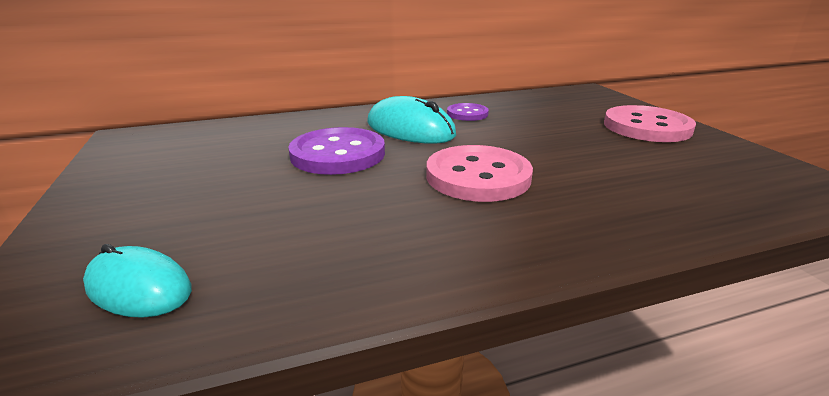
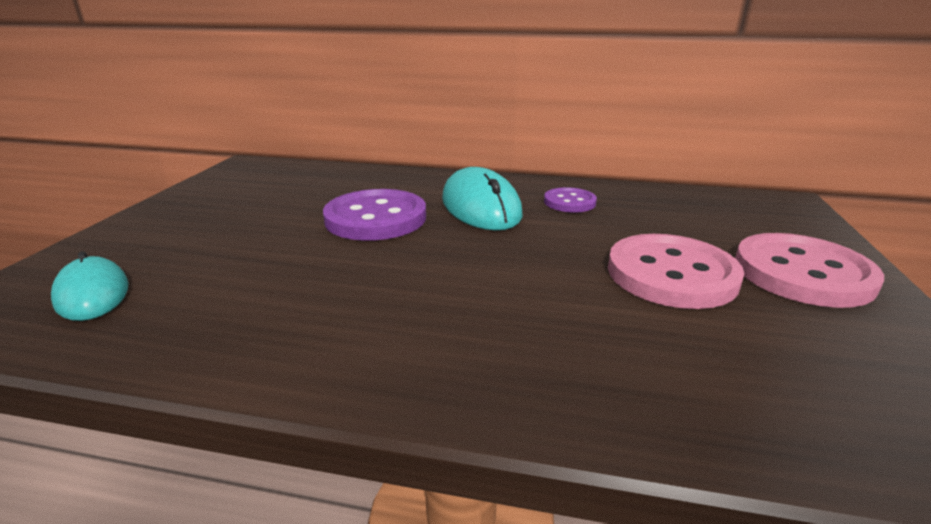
camera: 30 degrees right, 0 degrees up
pink button [426,145,533,202] -> pink button moved to [608,234,744,309]

